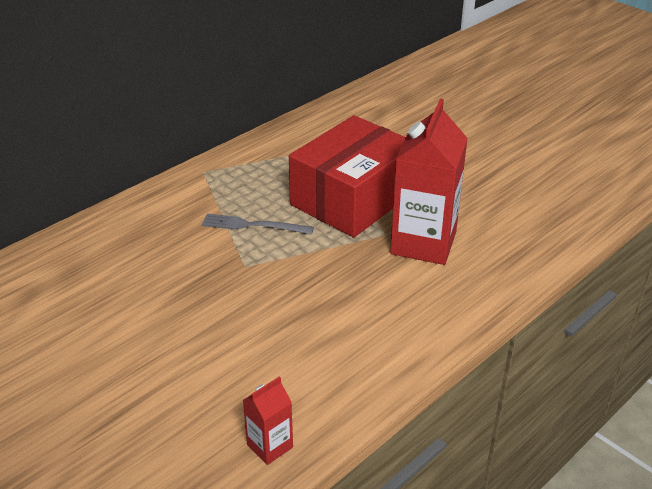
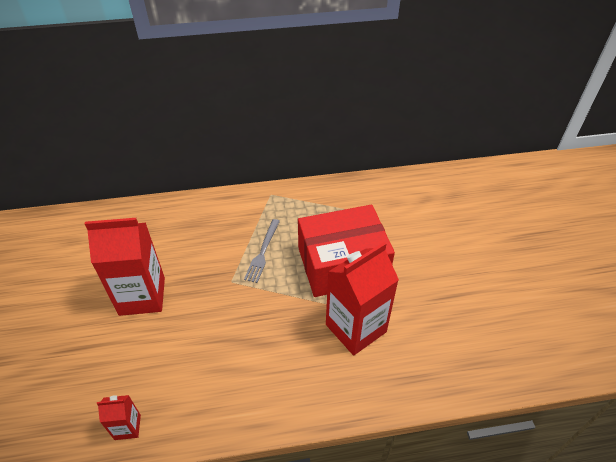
camera: 35 degrees right, 10 degrees up
grey fork [202,213,314,235] -> grey fork turned 120 degrees counterclockwise [244,219,280,283]
none -> red carton [85,218,165,316]

